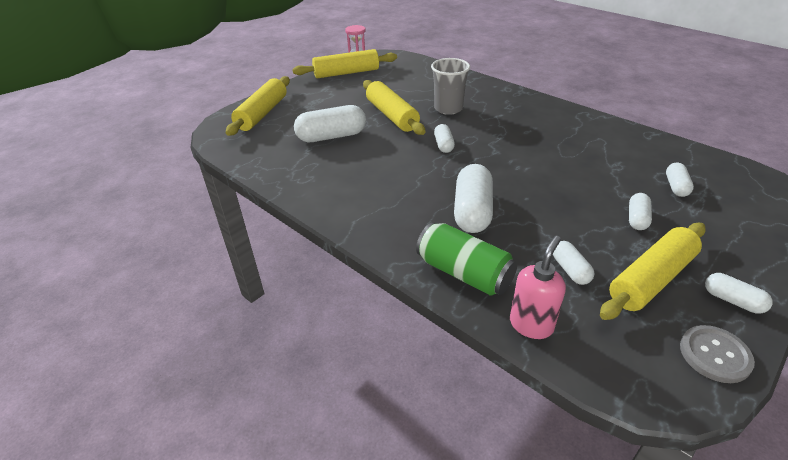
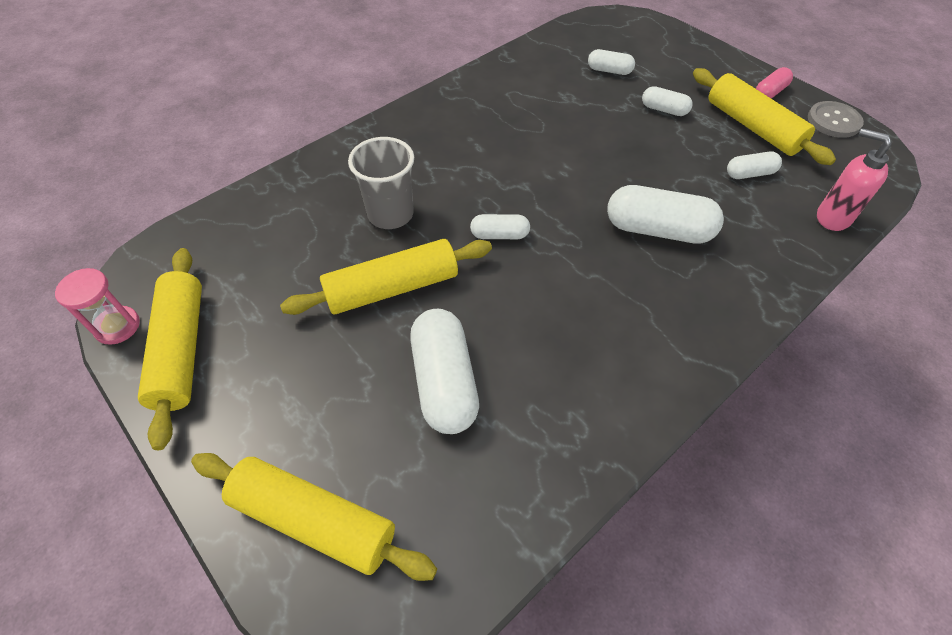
camera: 85 degrees left, 15 degrees up
green can [416,222,517,296] -> none
white capsule [705,273,773,314] -> pink capsule [756,67,793,99]

